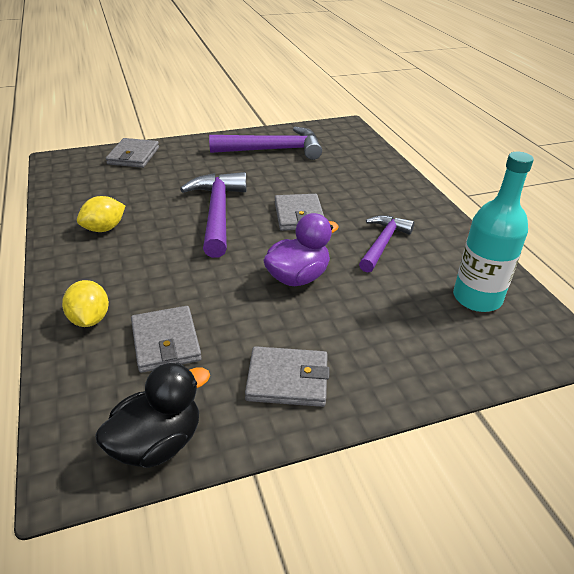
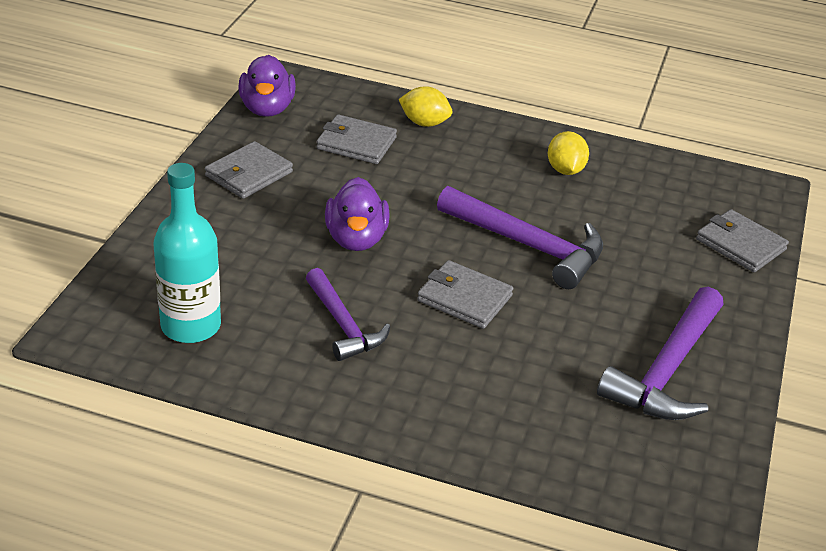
camera: 125 degrees right, 0 degrees up
black duck [95,362,210,468] -> purple duck [239,55,296,117]

